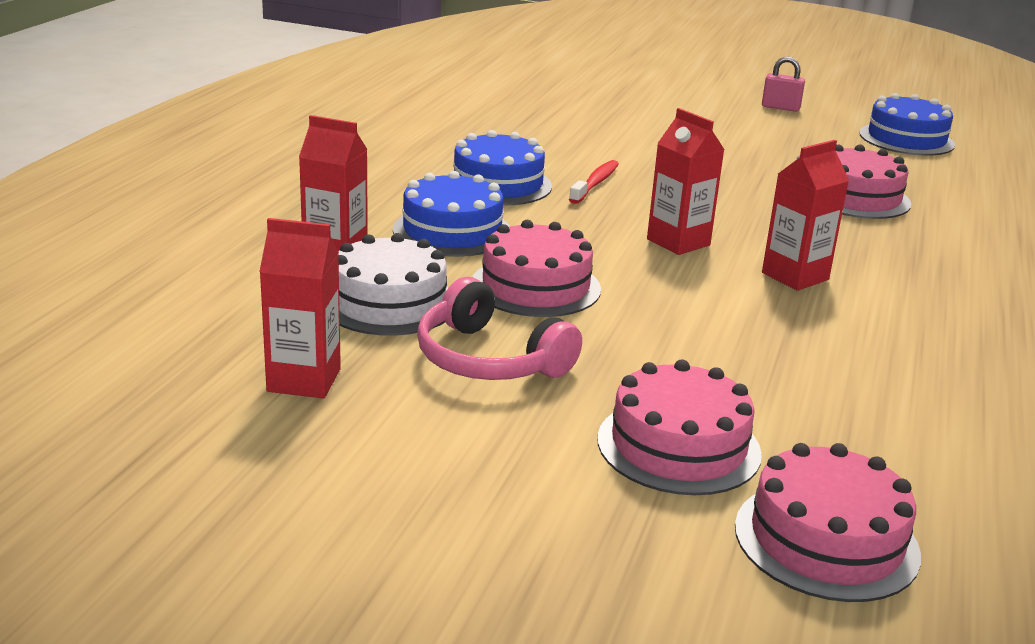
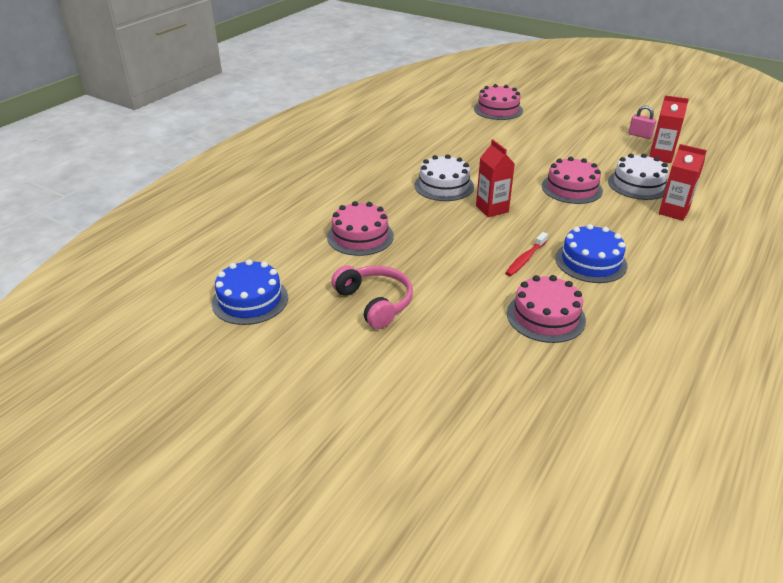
camera: 165 degrees left, 10 degrees up
blue cake [393,171,510,257] -> none
pink headphones [417,277,582,380] -> pink headphones moved to [331,265,413,329]
pink cake [597,360,762,495] -> pink cake moved to [507,275,586,343]
pink padlock [762,57,805,112] -> pink padlock moved to [628,106,656,139]
red carton [762,140,849,291] -> white cake [414,155,474,201]

